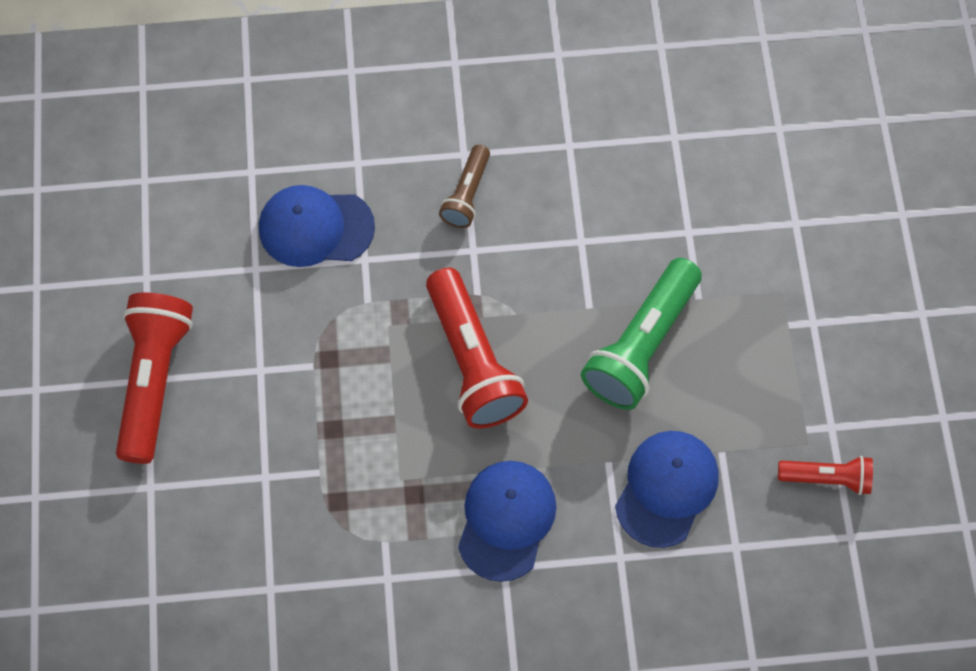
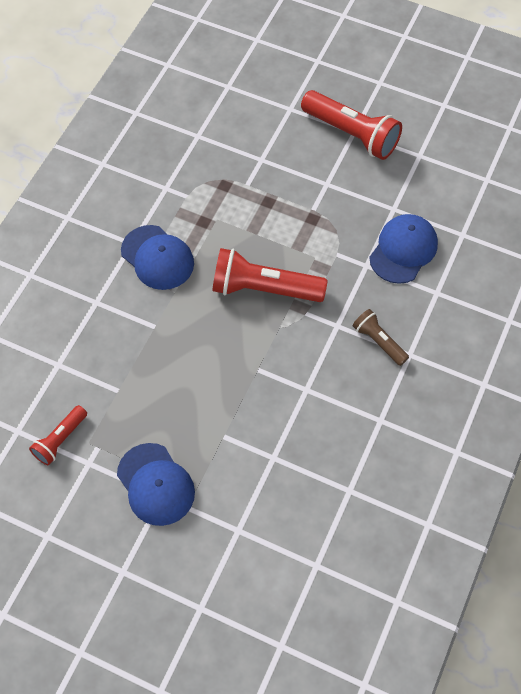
camera: 120 degrees right, 5 degrees down
green flashlight [581,258,702,410] -> none
blue cap [615,431,719,548] -> blue cap moved to [117,443,195,526]

